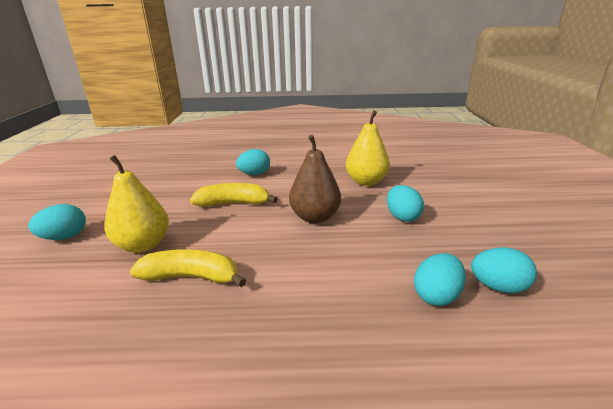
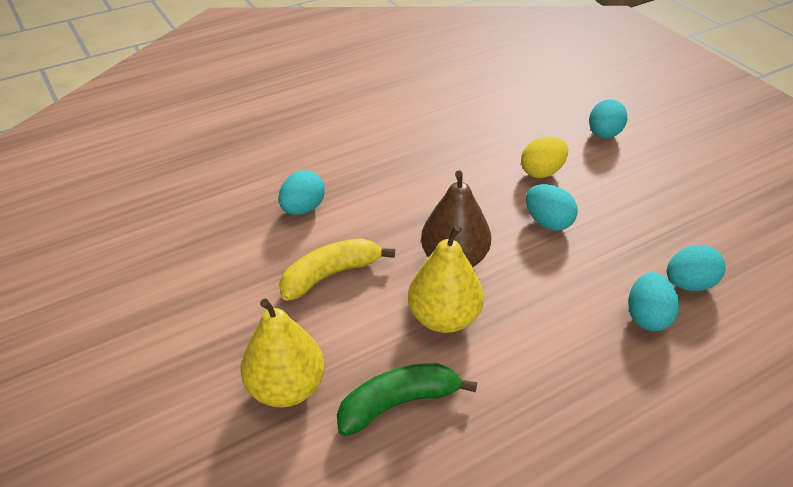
camera: 30 degrees left, 15 degrees up
turquoise egg [28,204,86,240] -> turquoise egg moved to [589,99,627,139]
yellow banana [130,249,246,287] -> green banana [337,363,477,436]
yellow pear [346,110,390,186] -> yellow pear moved to [408,225,484,333]
none -> yellow egg [521,137,568,178]

